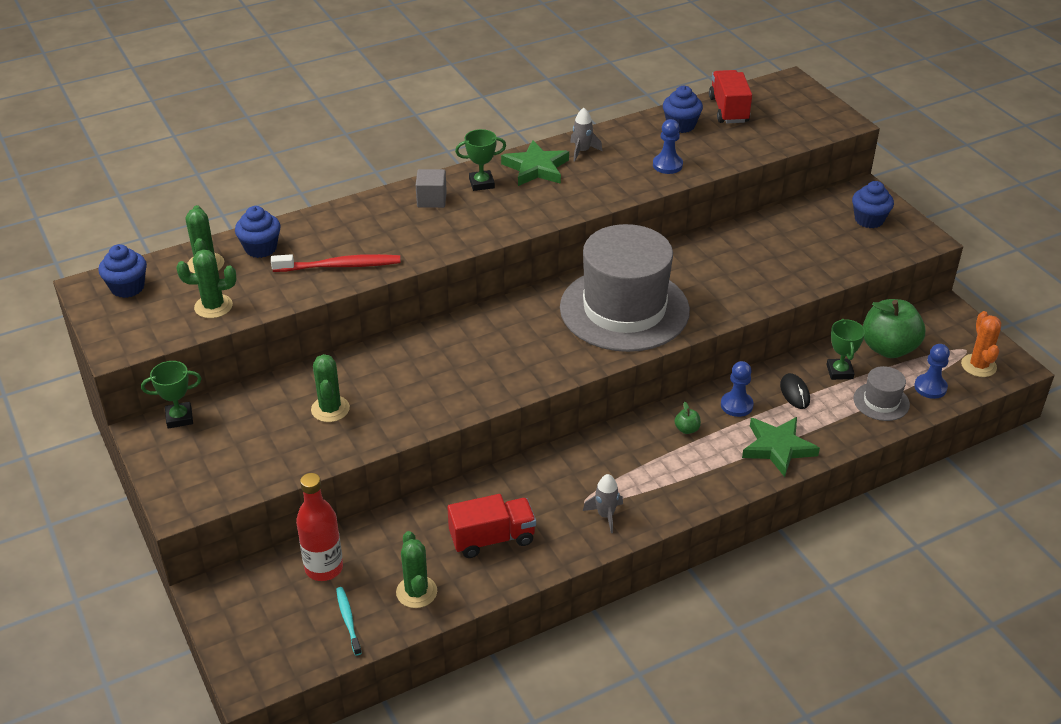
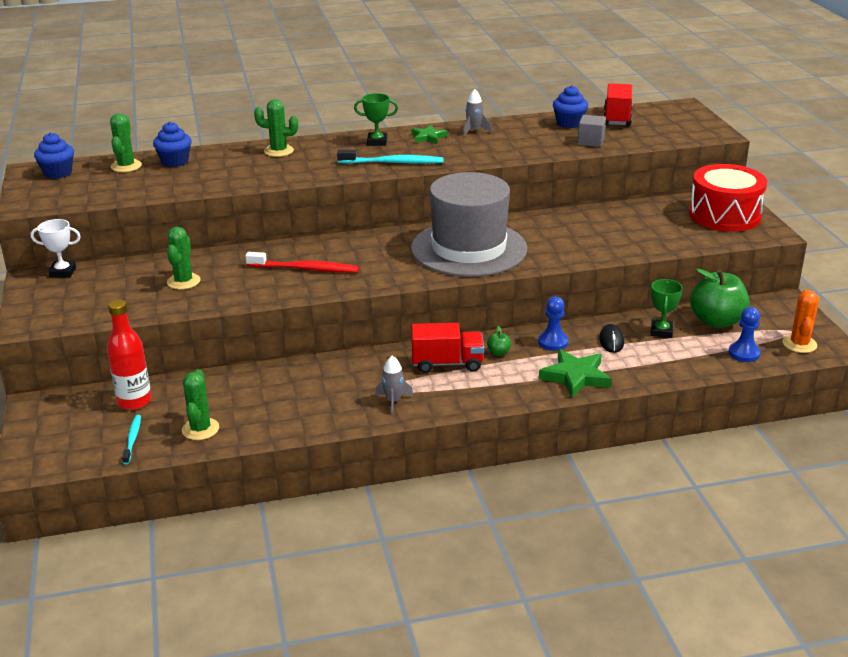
camera: 15 degrees right, 10 degrees down
green trophy [141,361,201,429] -> white trophy [30,219,81,277]
green cactus [176,249,236,318] -> green cactus moved to [254,99,298,157]
red toothbrush [271,254,401,272] -> red toothbrush moved to [246,252,359,273]
grey cube [416,169,447,208] -> grey cube moved to [578,115,606,147]
red truck [447,494,536,558] -> red truck moved to [411,323,484,373]
green star [501,140,569,186] -> green star [411,125,448,144], size x0.62
blue pawn [653,119,683,174] -> none
blue cupcake [852,181,894,228] -> red drum [689,164,767,232]
grey hat [854,366,910,421] -> none
none -> turquoise toothbrush [337,150,444,164]

